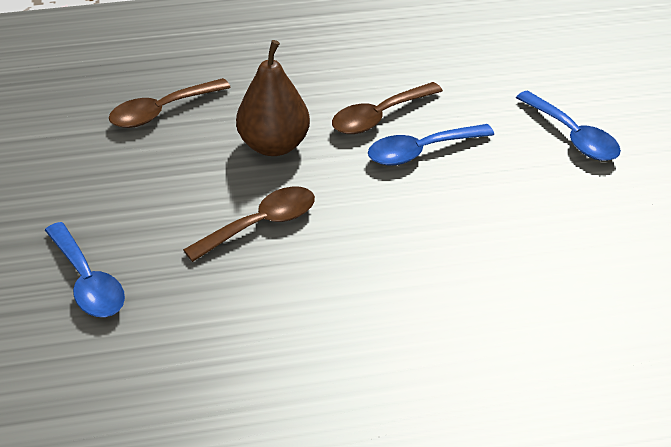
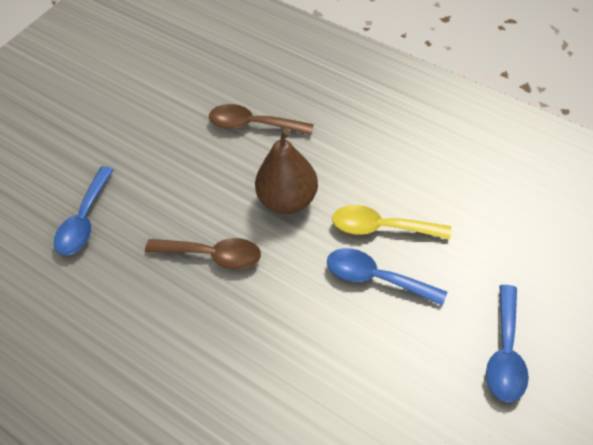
camera: 50 degrees right, 10 degrees up
brown spoon [332,82,443,134] -> yellow spoon [332,205,451,239]

